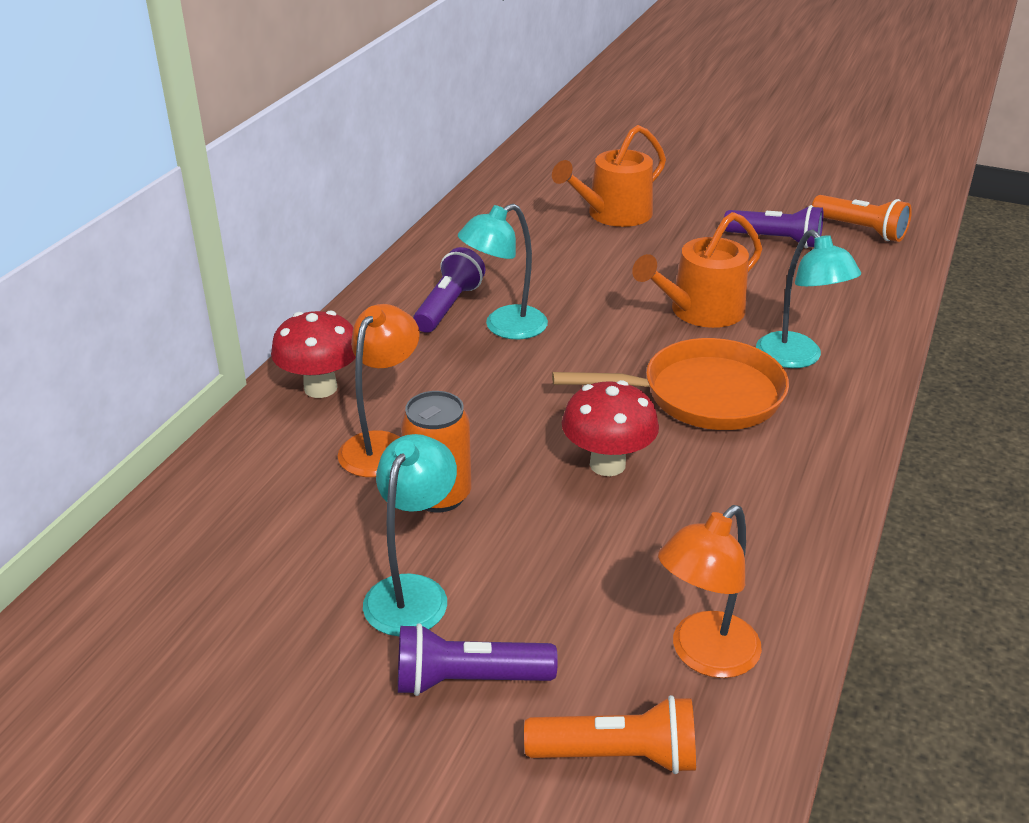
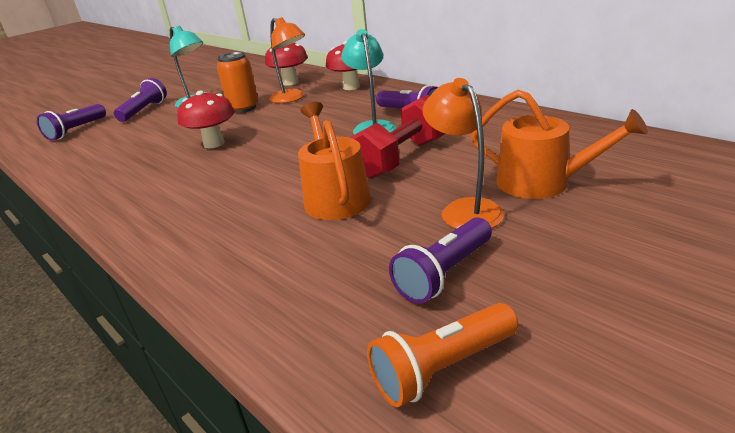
camera: 115 degrees right, 5 degrees down
orange flashlight [524,695,696,774] -> purple flashlight [37,104,106,141]
orange watering can [552,125,666,227] -> orange watering can turned 135 degrees clockwise [471,90,648,199]
orange pan [552,338,789,430] -> none
orange lamp [658,505,762,678] -> orange lamp moved to [422,78,504,229]
turquoise lamp [756,230,861,368] -> none
none -> red mushroom [265,43,308,86]
none -> red dumbbell [350,95,445,179]

